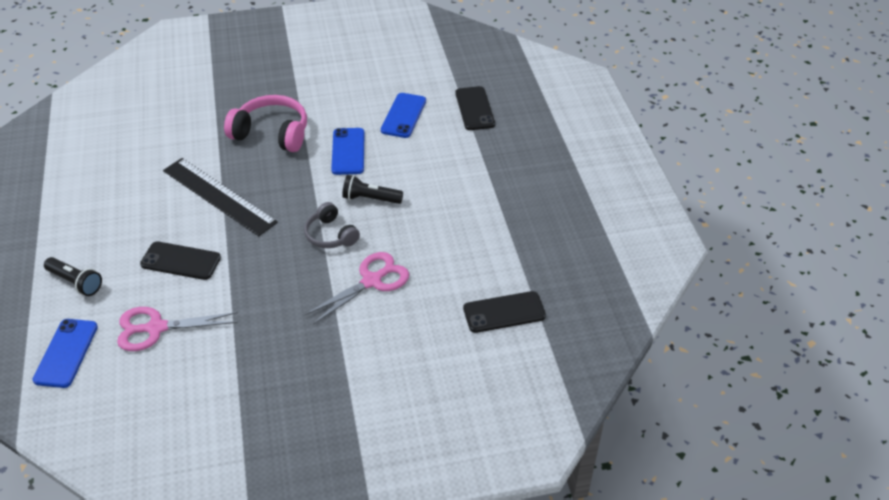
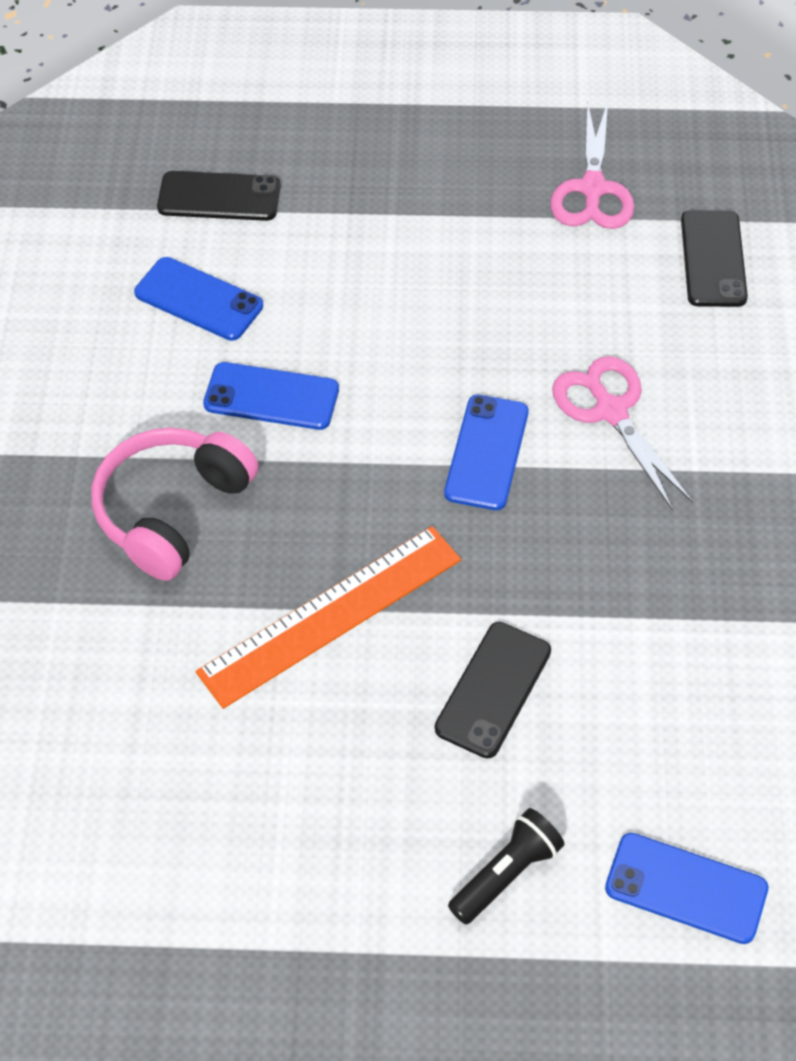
camera: 75 degrees left, 10 degrees up
pink scissors [117,307,238,351] -> pink scissors moved to [550,100,634,229]
black ruler [163,158,278,236] -> orange ruler [196,526,461,709]
grey headphones [304,202,360,248] -> blue phone [444,395,529,510]
black flashlight [342,175,403,204] -> none

